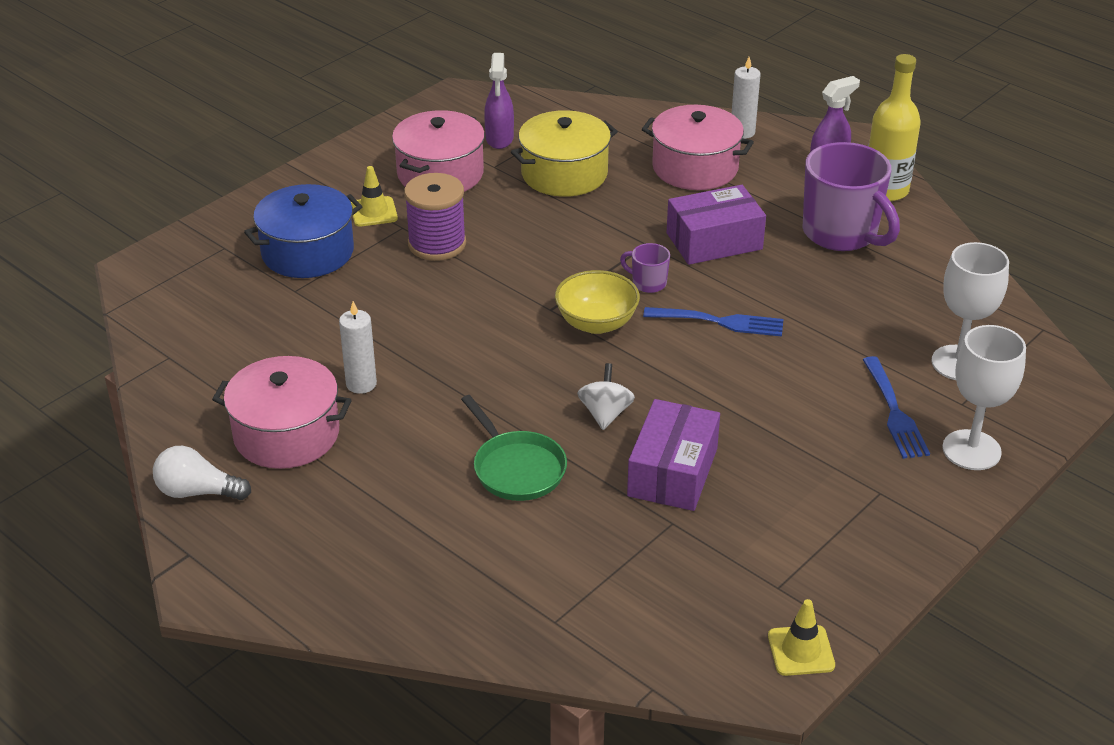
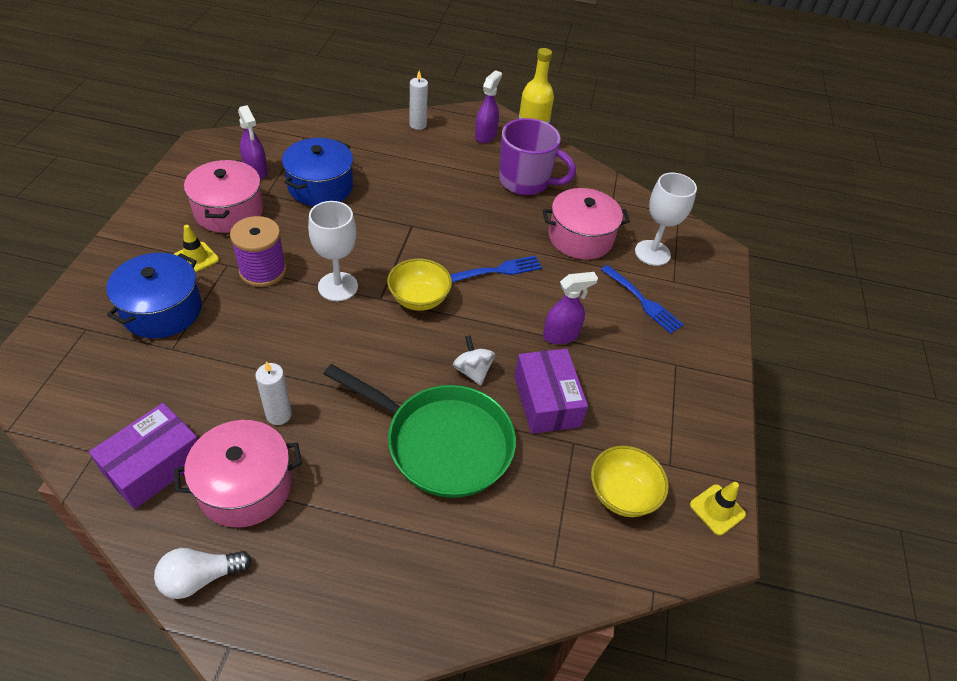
camera: 35 degrees left, 10 degrees up
green pan [461,395,567,501] -> green pan [324,364,516,498], size x1.71
yellow pot [511,110,618,197] -> blue pot [282,138,353,206]
purple mug [620,243,670,293] -> none
pink pot [642,105,754,190] -> pink pot moved to [543,188,630,260]
purple box [667,185,766,265] -> purple box moved to [89,403,198,509]
white goblet [942,325,1026,470] -> white goblet moved to [308,201,358,301]
none -> purple spray bottle [543,272,598,344]
none -> yellow bowl [591,445,669,517]

